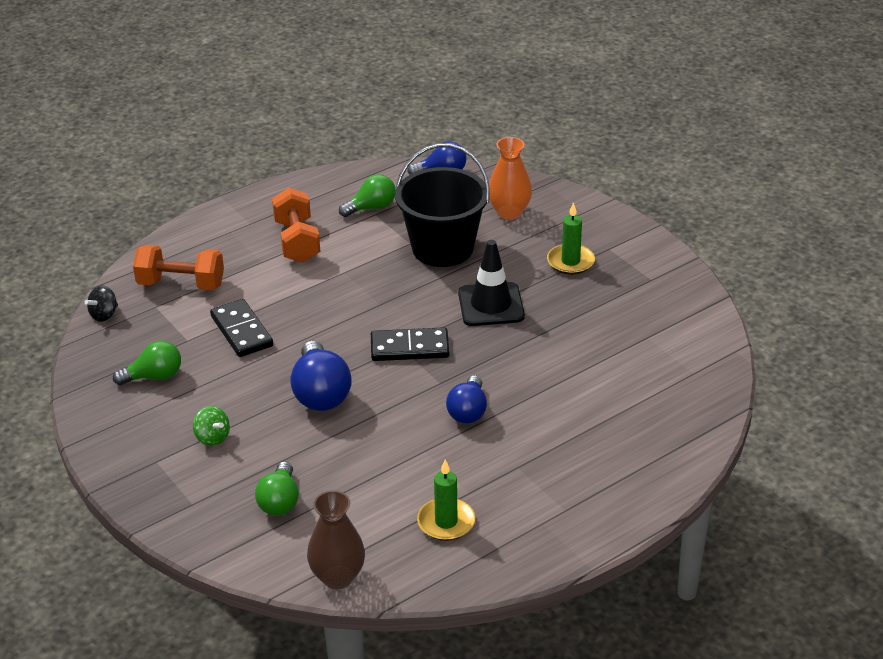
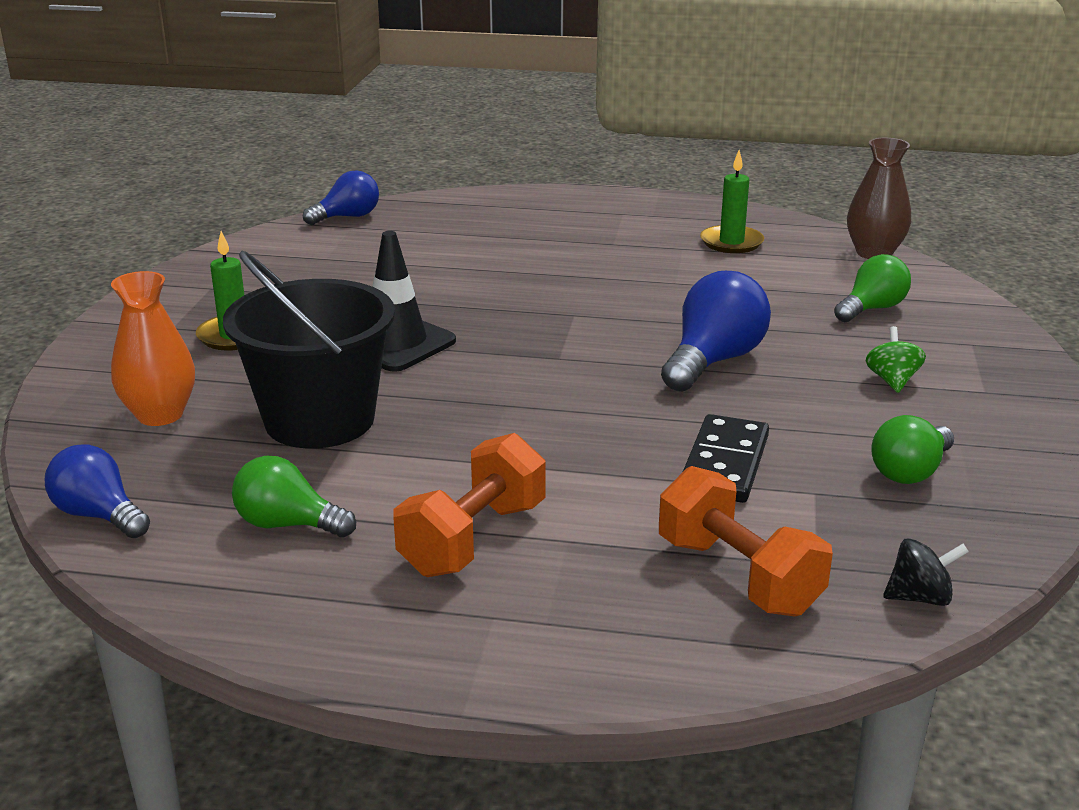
camera: 135 degrees left, 10 degrees down
green light bulb [113,340,181,385] -> green light bulb turned 75 degrees counterclockwise [871,415,954,484]
black domino [371,327,449,361] -> none
blue light bulb [446,375,487,424] -> blue light bulb moved to [303,170,379,225]

